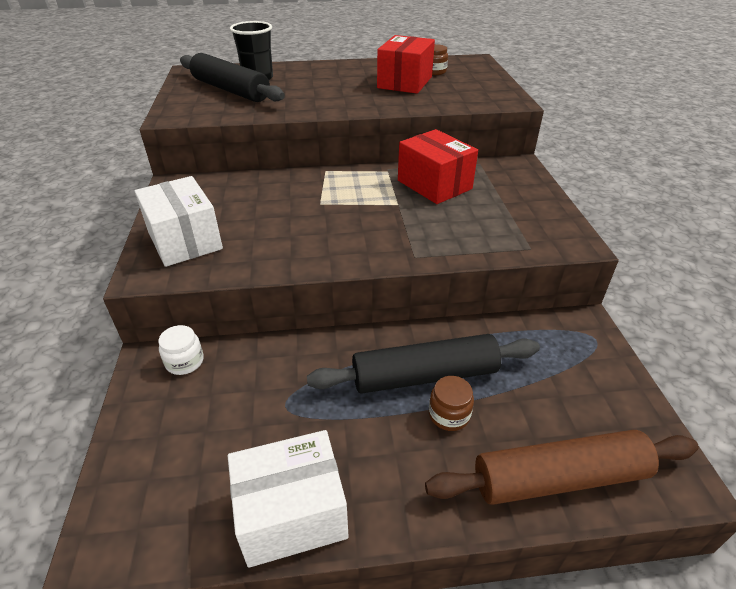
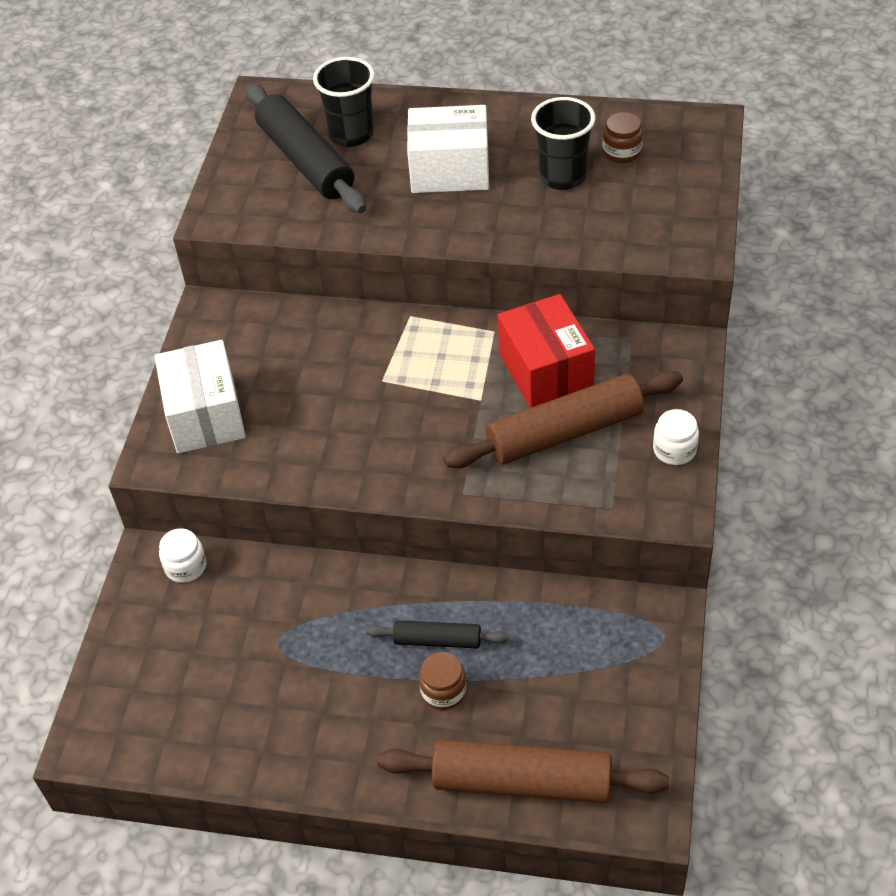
camera: 20 degrees right, 10 degrees up
white box [228,430,349,568] -> white box moved to [407,105,489,193]
black rolling pin [307,334,540,394] -> black rolling pin [366,620,508,648], size x0.53
red box [377,35,435,94] -> black cup [531,97,596,190]
none -> brown rolling pin [443,371,683,468]
none -> white jar [653,409,699,465]

